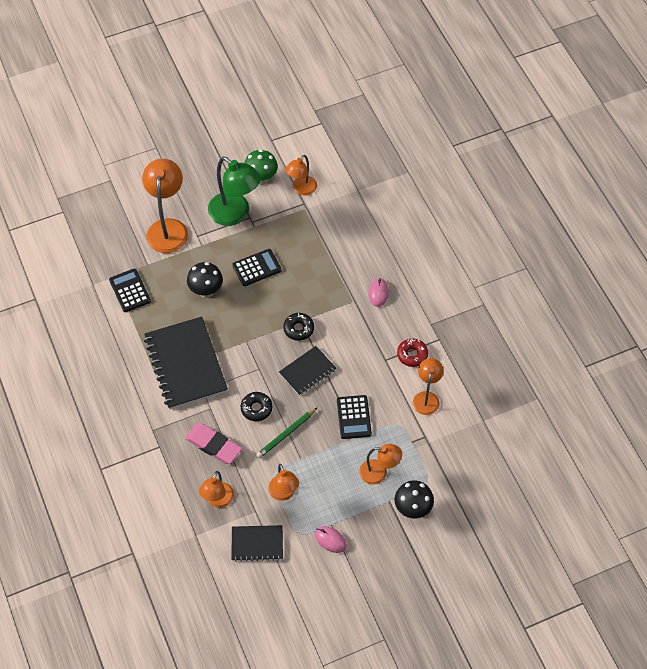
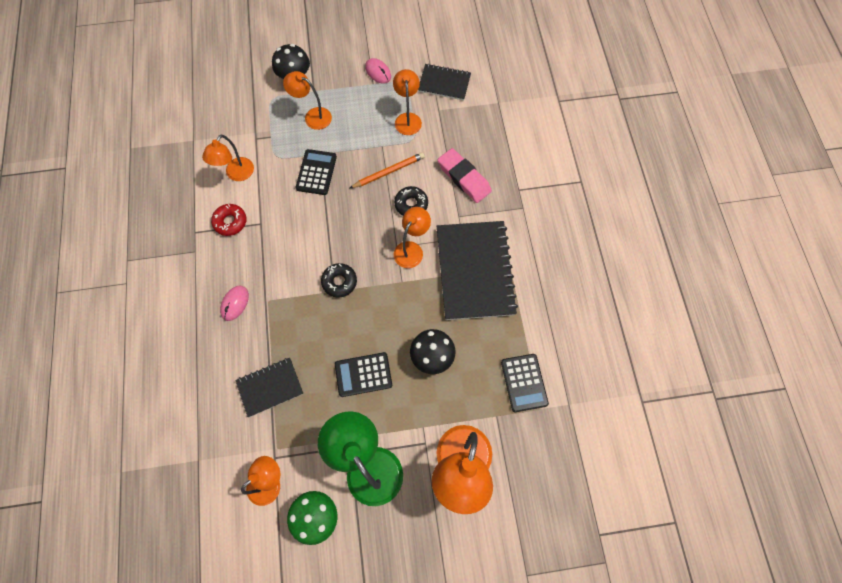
camera: 165 degrees left, 10 degrees up
orange lamp [199,471,234,508] -> orange lamp moved to [394,207,431,268]
green pencil [256,407,318,459] -> orange pencil [350,152,425,188]
black notebook [279,346,336,396] -> black notebook moved to [235,358,304,417]

